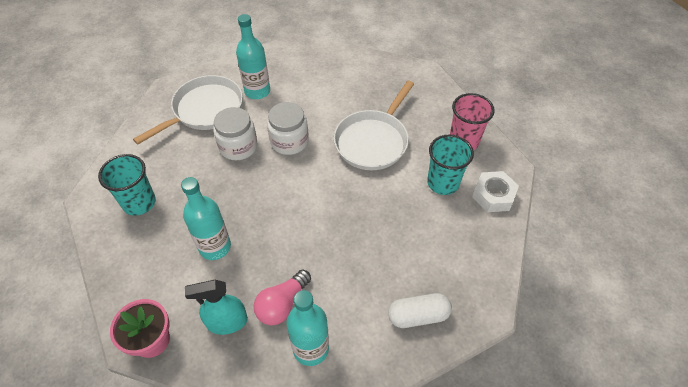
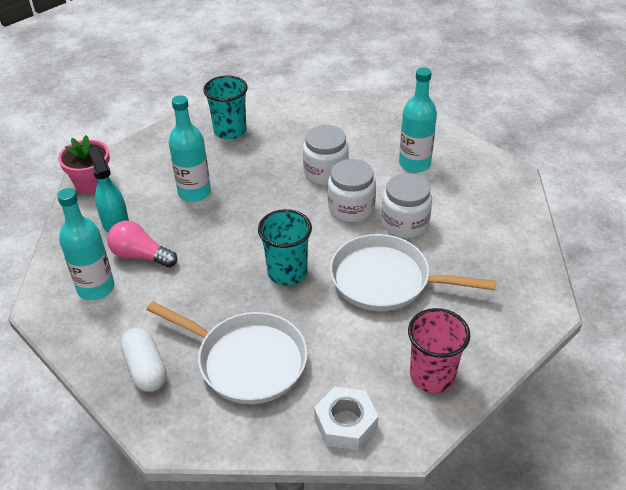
camera: 75 degrees right, 10 degrees down
white pan [133,75,243,144] -> white pan moved to [146,301,308,404]
turquoise cup [427,135,474,195] -> turquoise cup moved to [258,209,312,285]
none -> white jar [381,173,432,238]

